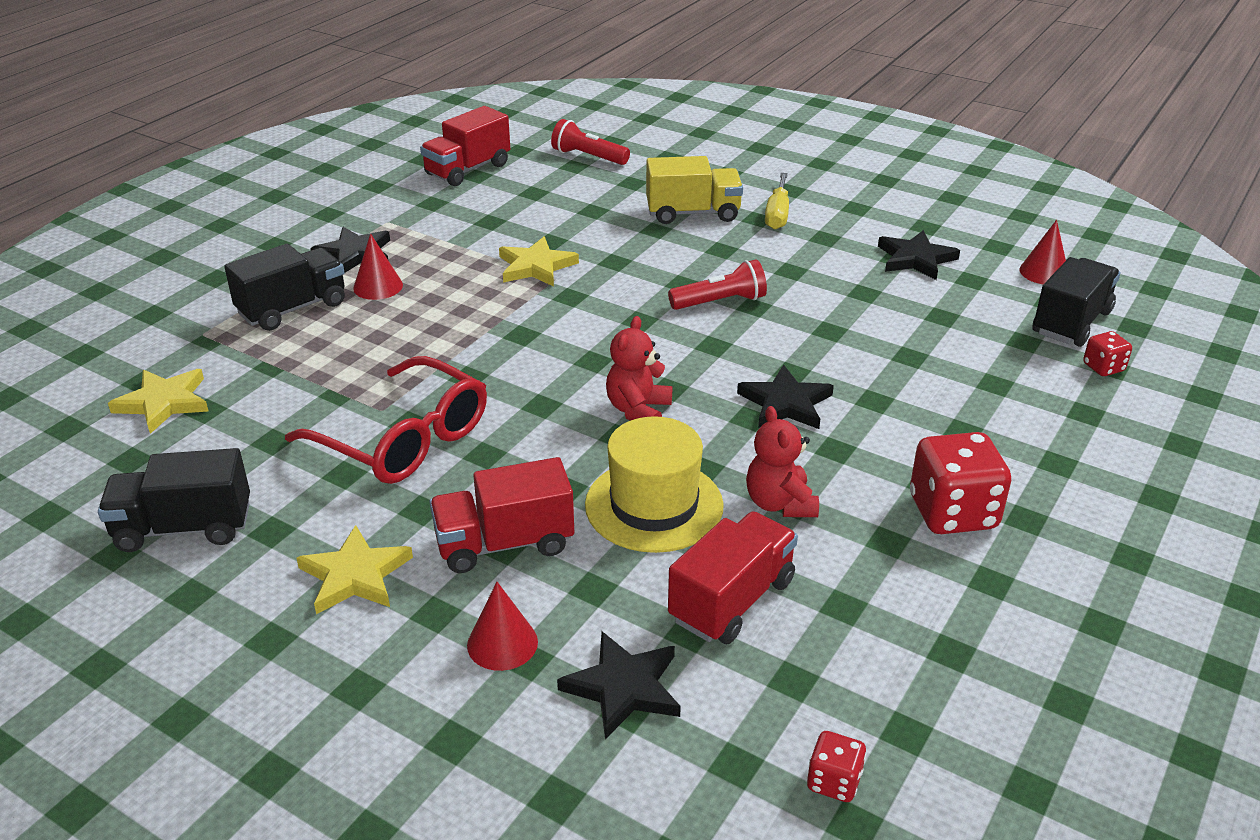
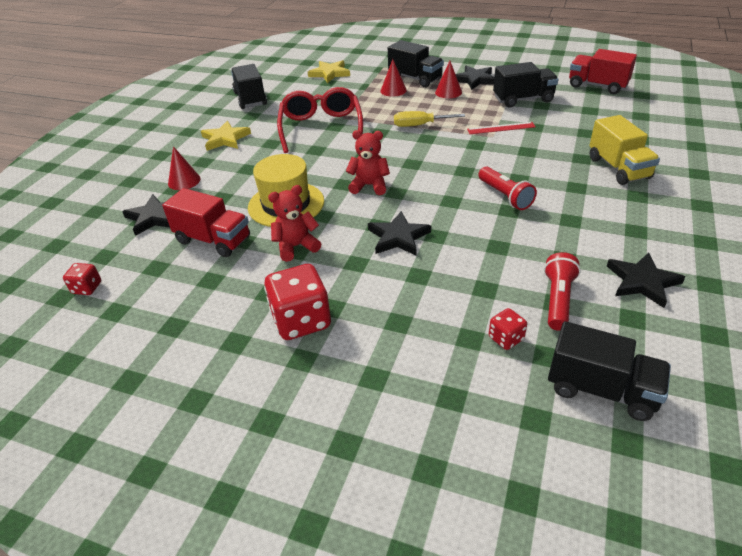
camera: 80 degrees right, 5 degrees up
red glasses [285,356,487,484] -> red glasses turned 150 degrees clockwise [277,87,363,153]
red truck [429,457,574,573] -> none
yellow star [499,237,579,287] -> red ruler [467,122,536,134]
red flashlight [551,119,630,165] -> red flashlight moved to [544,252,581,331]
yellow screwdriver [765,173,789,229] -> yellow screwdriver moved to [394,111,465,127]
red cone [1019,220,1066,284] -> red cone moved to [381,59,407,97]
red dice [1083,331,1132,376] -> red dice moved to [489,308,527,350]
none -> black truck [493,62,558,108]

